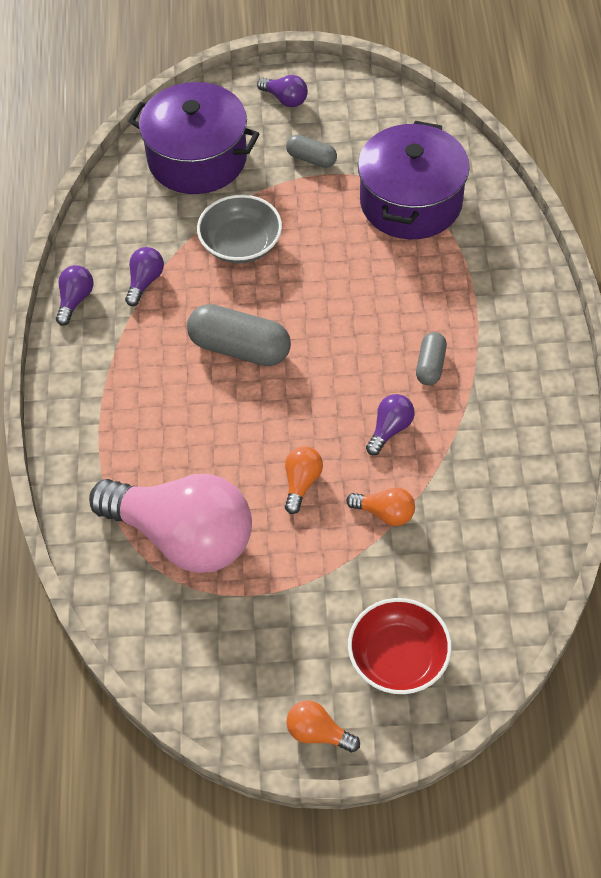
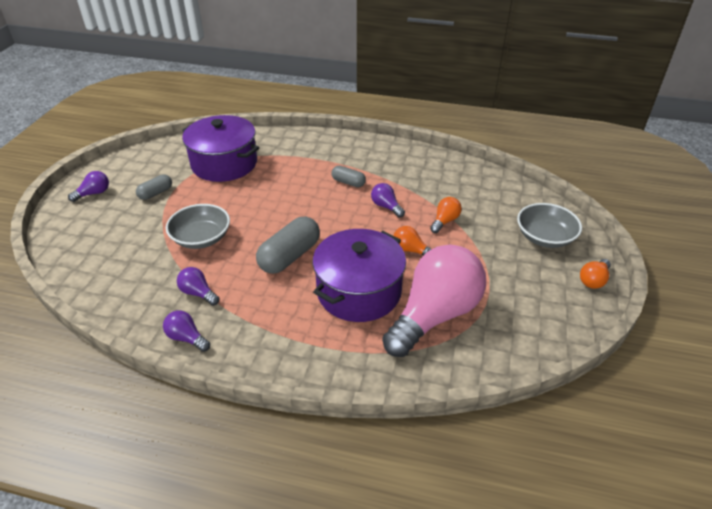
camera: 75 degrees left, 15 degrees down
purple pot [128,82,260,194] -> purple pot moved to [312,229,406,322]
red bowl [348,598,452,694] -> grey bowl [517,203,582,248]

